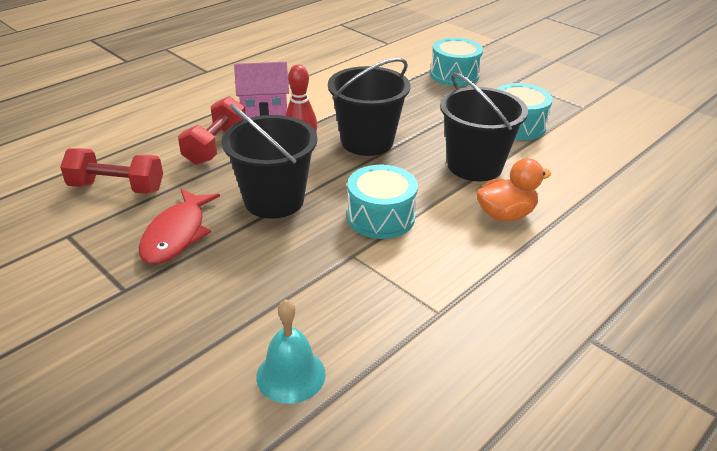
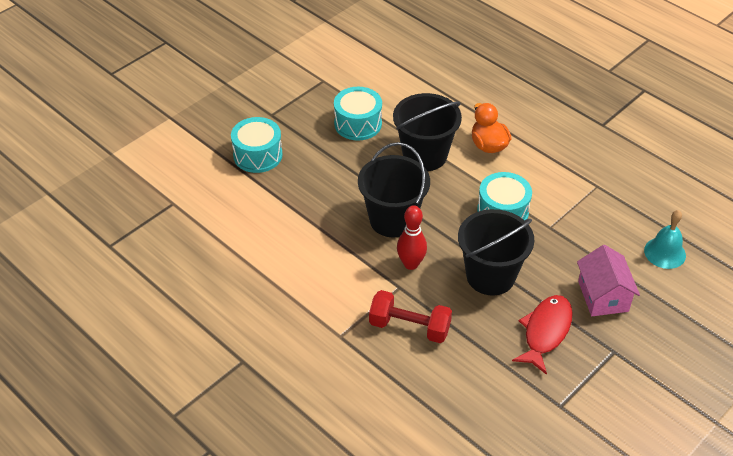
camera: 90 degrees left, 10 degrees up
red dumbbell [60,148,163,194] -> none
red fish [139,189,220,264] -> red fish turned 75 degrees counterclockwise [512,295,573,375]
pink house [234,62,289,118] -> pink house moved to [577,245,640,316]

